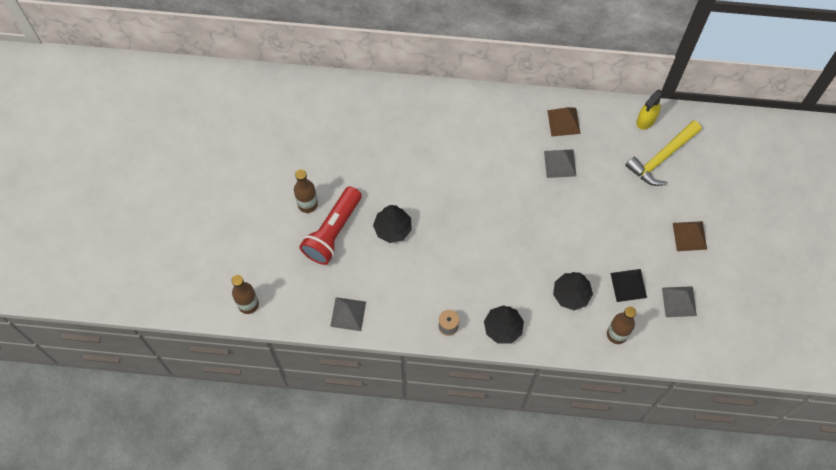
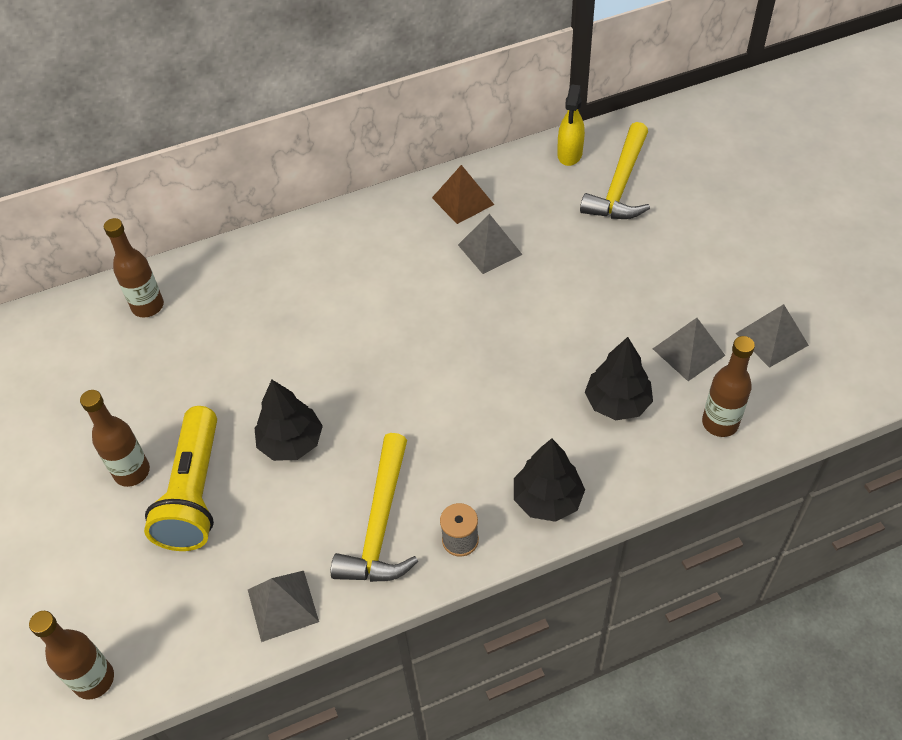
camera: 25 degrees left, 15 degrees down
red flashlight [300,186,362,265] -> yellow flashlight [144,406,217,551]
black pyramid [610,269,647,302] -> grey pyramid [653,318,726,381]
brown pyramid [673,221,707,251] -> none
none -> brown bottle [104,218,164,318]
none -> yellow hammer [331,433,418,582]

